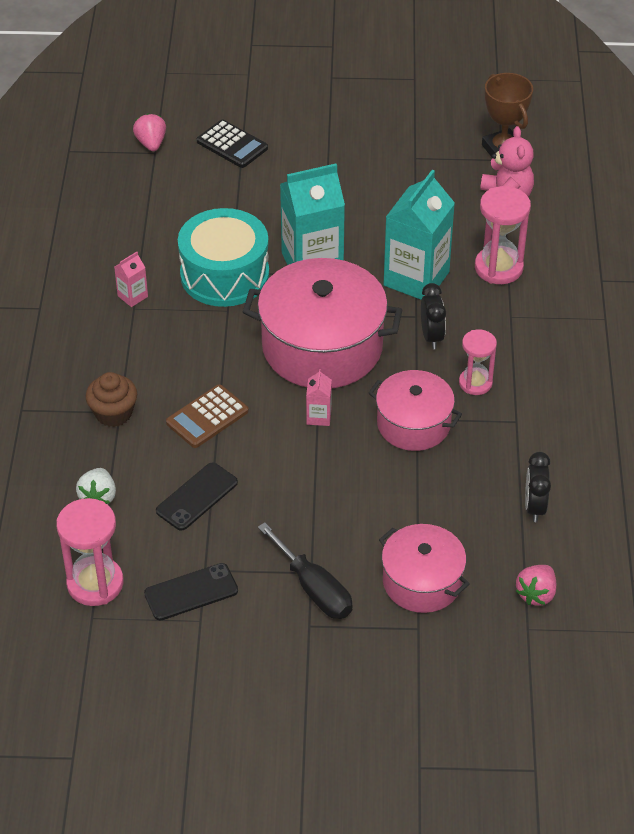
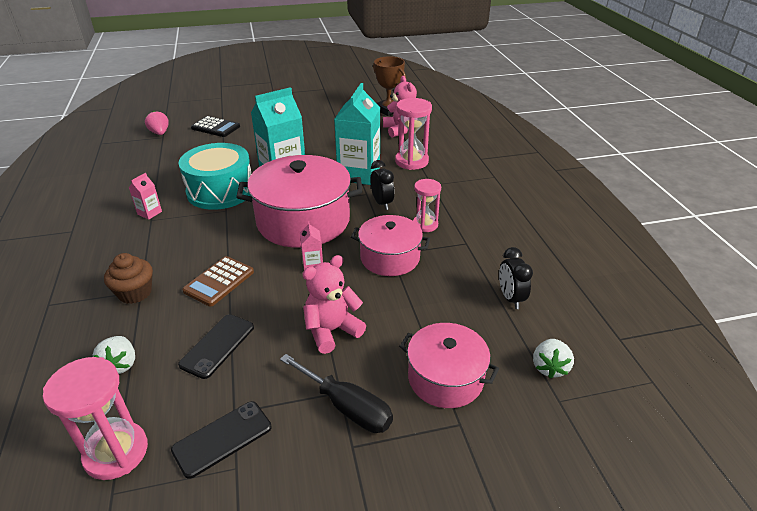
camera: 15 degrees left, 10 degrees down
pink strawberry [516,565,556,606] -> white strawberry [533,339,574,378]
none -> pink teddy bear [303,255,366,354]

